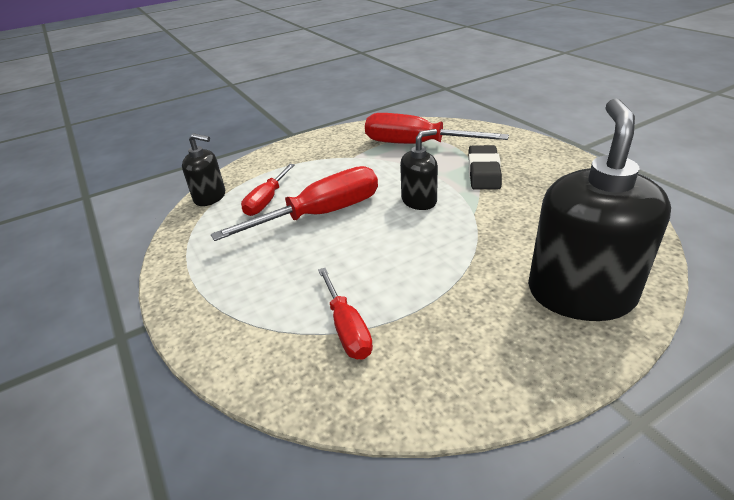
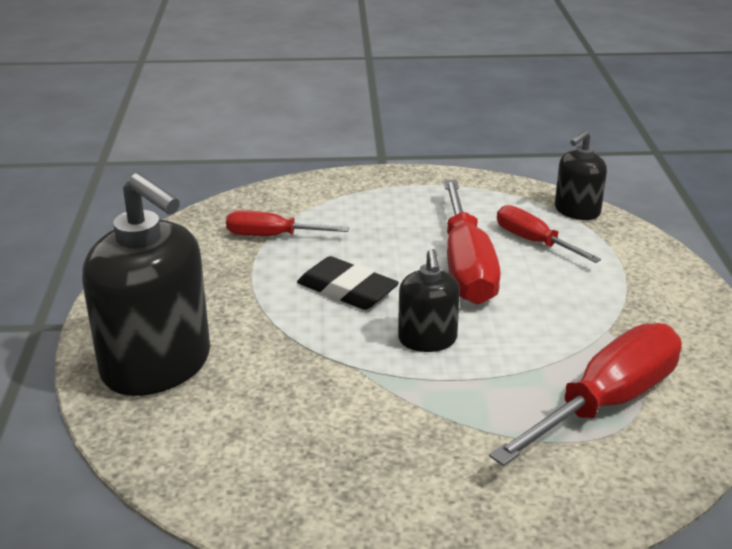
camera: 115 degrees right, 5 degrees down
black eraser [468,145,502,189] -> black eraser moved to [297,256,399,310]

